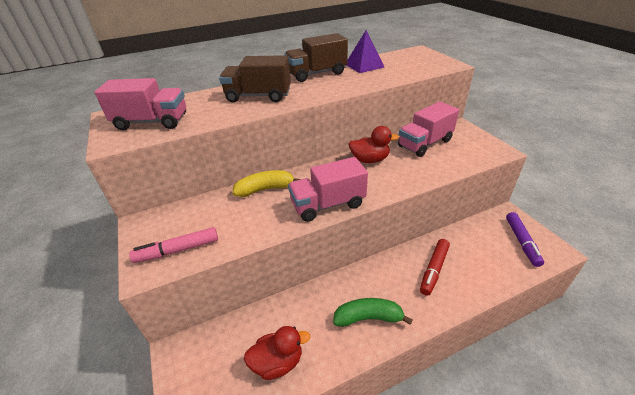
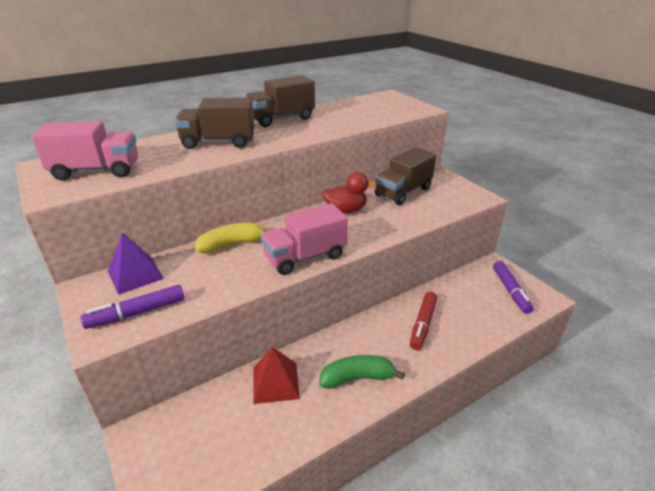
camera: 10 degrees left, 5 degrees down
pink marker [129,227,218,263] -> purple marker [80,285,184,329]
red duck [244,326,310,380] -> none
purple pyramid [347,30,384,73] -> purple pyramid moved to [108,232,164,295]
pink truck [398,102,459,157] -> brown truck [375,147,436,205]
none -> red pyramid [253,347,300,404]

